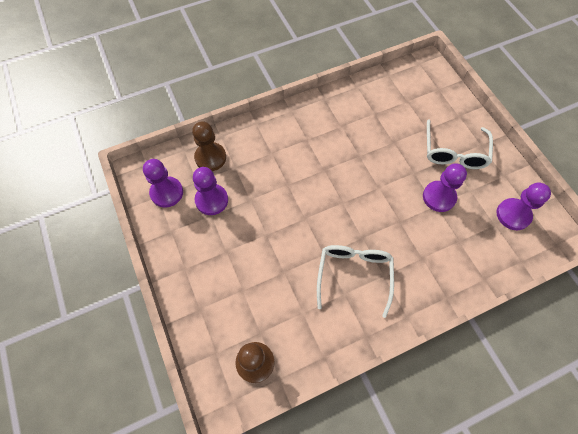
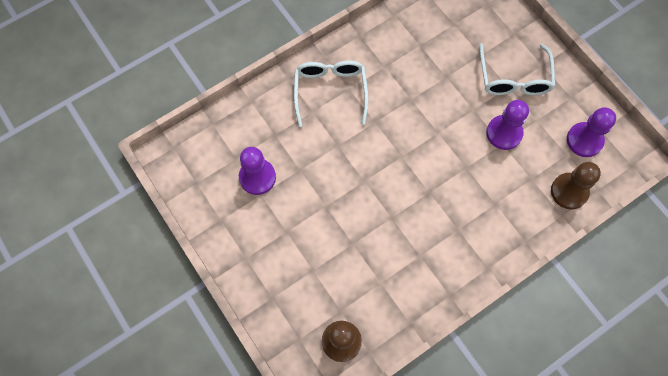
camera: 10 degrees left, 5 degrees up
purple pawn [143,159,183,208] -> none
brown pawn [192,121,226,171] -> brown pawn moved to [551,162,601,209]
white glasses [317,245,394,318] -> white glasses moved to [294,61,369,127]

